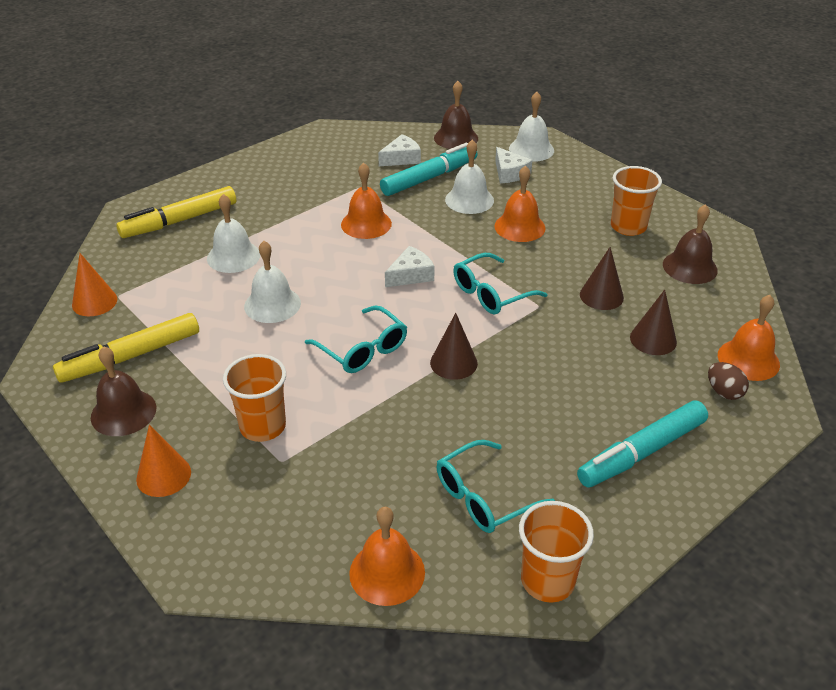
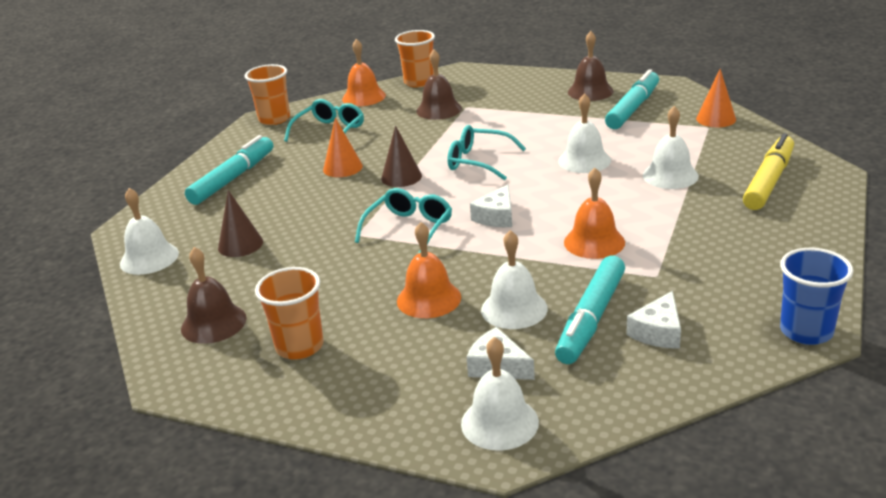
camera: 155 degrees right, 10 degrees down
yellow marker [53,313,199,383] -> turquoise marker [605,69,659,129]
orange cone [136,424,191,497] -> orange cone moved to [323,117,363,177]
orange cup [223,354,286,442] -> orange cup moved to [395,30,435,88]
brown bell [434,81,478,149] -> brown bell moved to [416,49,462,120]
brown cone [580,247,624,310] -> none
brown egg [708,362,749,400] -> none
orange bell [718,295,780,381] -> white bell [120,188,179,275]
none -> blue cup [780,248,853,345]

